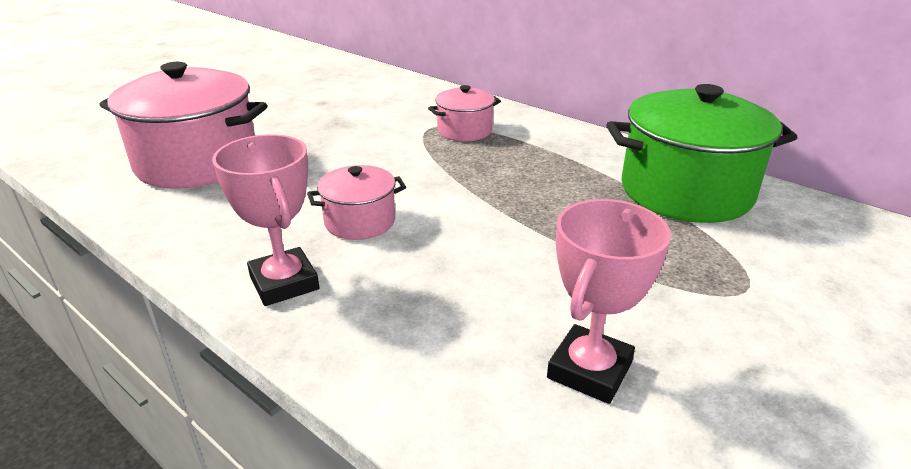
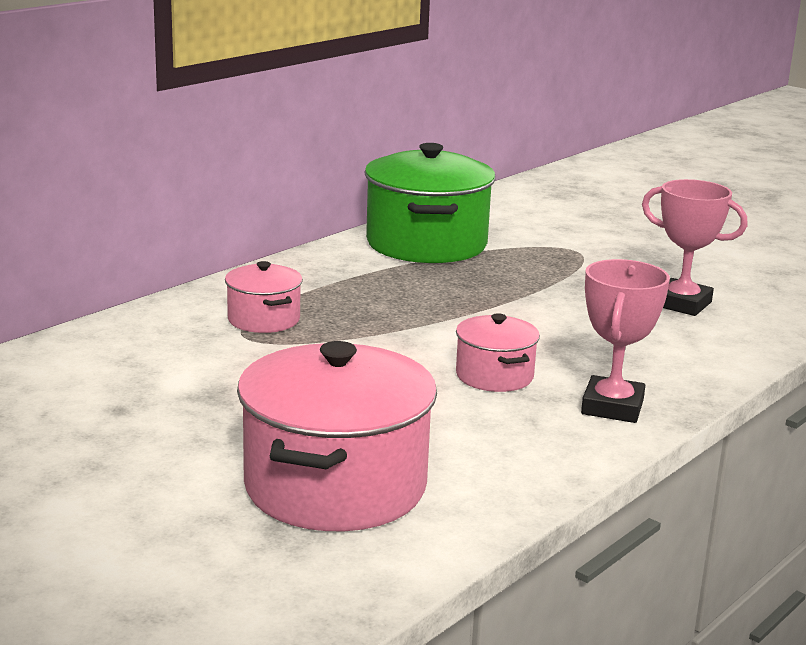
camera: 90 degrees left, 10 degrees down
pink trophy [212,134,319,306] -> pink trophy turned 45 degrees counterclockwise [581,259,670,423]

